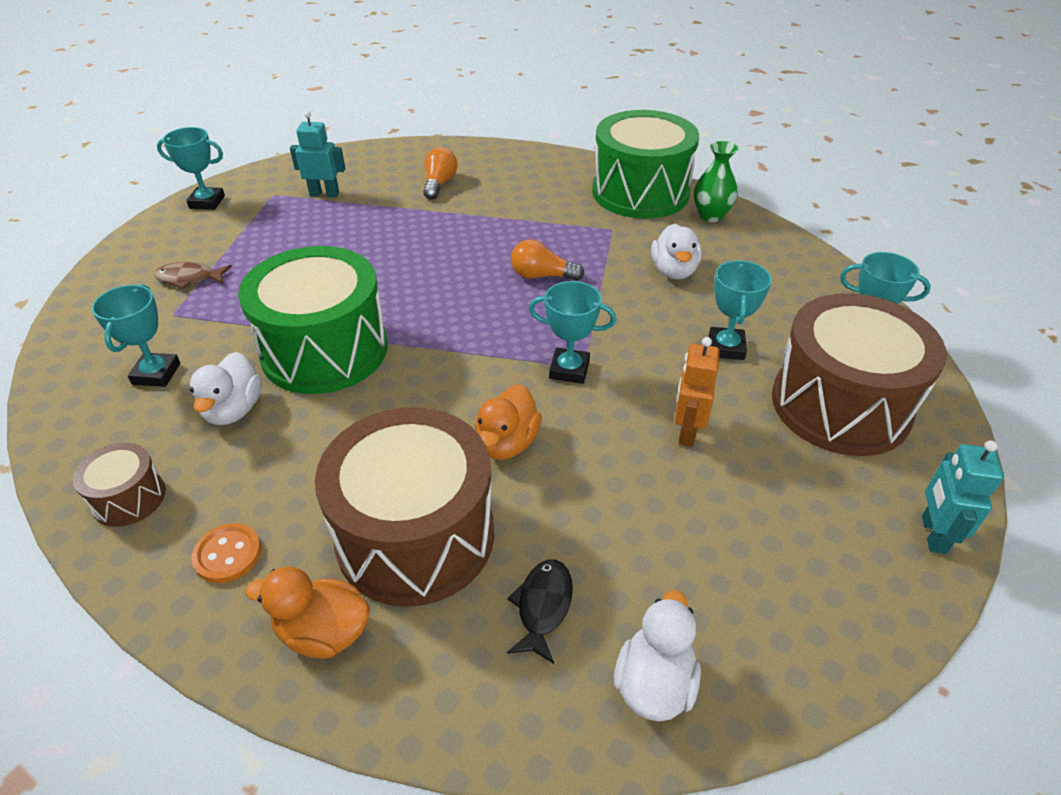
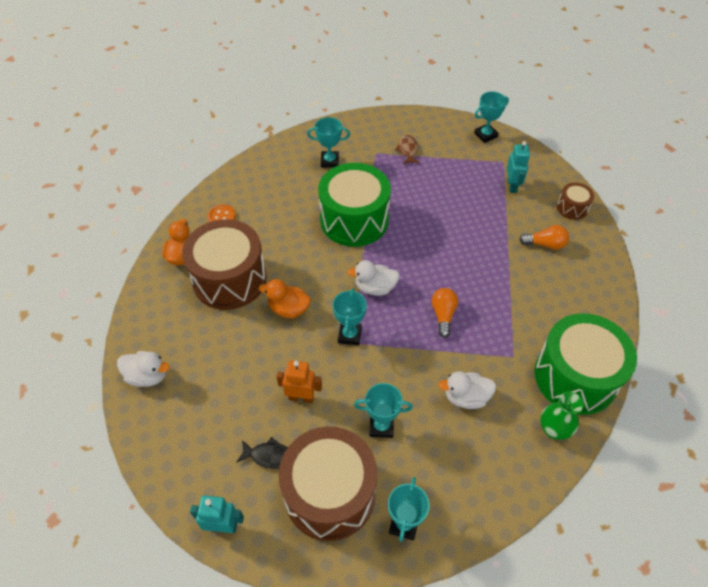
camera: 85 degrees right, 10 degrees up
brown drum [73,442,166,527] -> brown drum moved to [557,183,594,220]
turquoise trophy [157,127,225,210] -> turquoise trophy turned 60 degrees clockwise [474,92,509,143]
white duck [190,352,262,425] -> white duck moved to [347,260,400,296]
black fish [507,559,573,664] -> black fish moved to [236,437,288,469]

